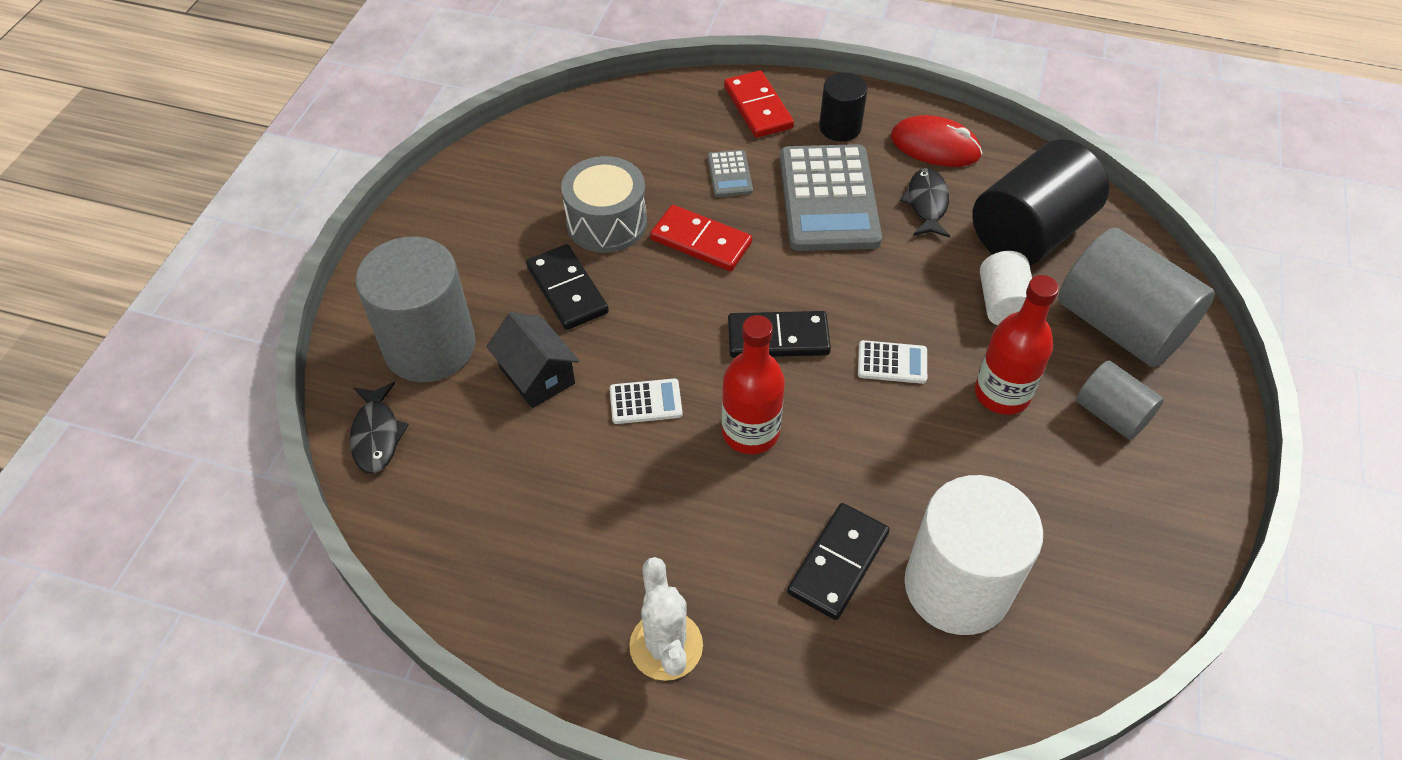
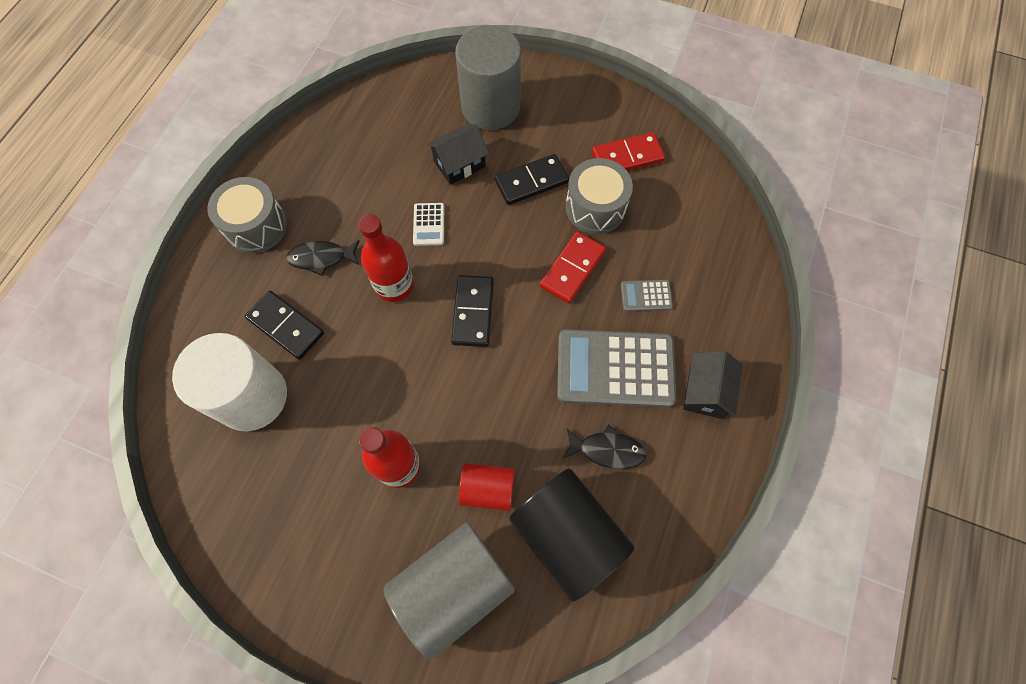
camera: 95 degrees right, 15 degrees up
black fish [350,382,409,474] -> black fish moved to [286,240,359,276]
white cactus [629,557,703,681] -> grey drum [207,177,287,253]
red domino [724,70,794,138] -> red domino moved to [592,132,665,171]
black cylinder [819,72,868,141] -> black house [683,351,743,419]
white calculator [858,340,927,384] -> none
red mouse [891,115,982,167] -> none
white cylinder [980,251,1032,325] -> red cylinder [459,463,515,511]
grey cylinder [1076,360,1164,440] -> none

